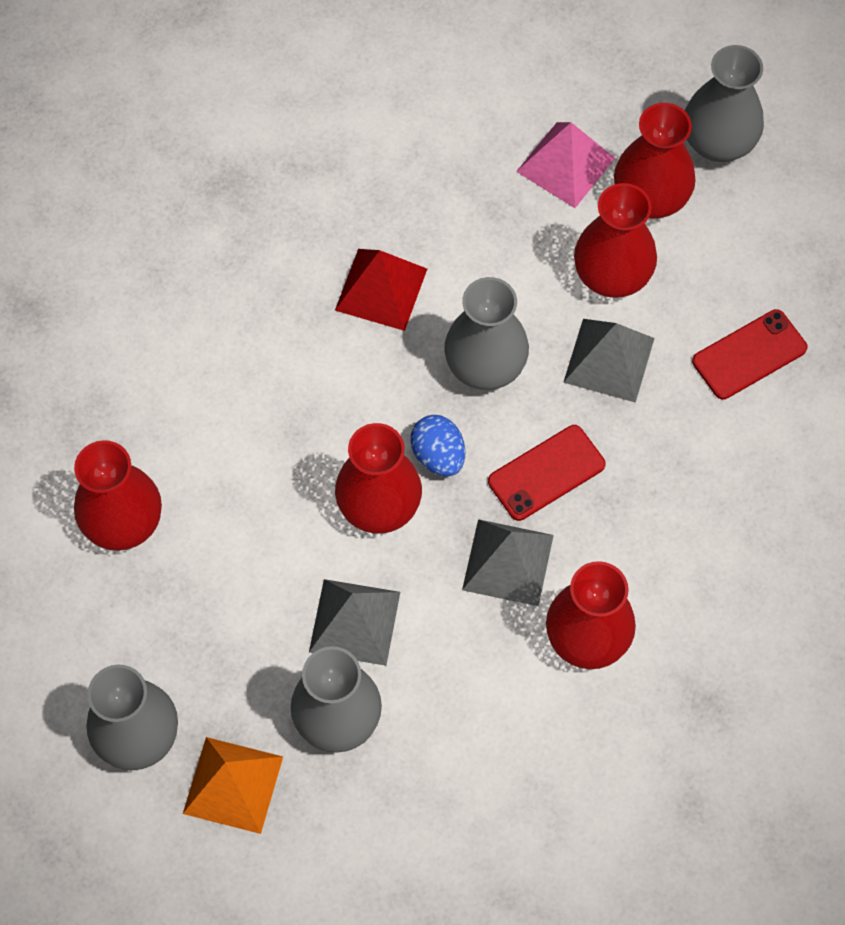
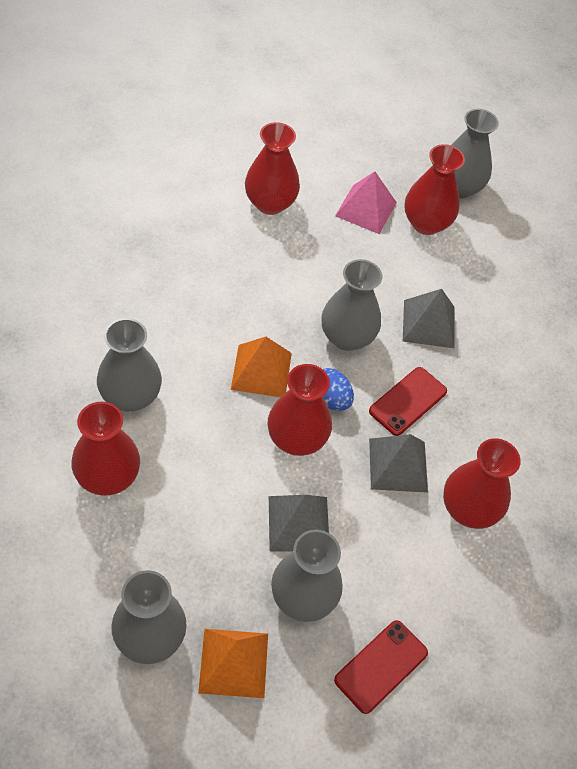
camera: 20 degrees left, 10 degrees down
red pyramid [335,249,427,331] -> none
red vase [574,183,657,298] -> red vase moved to [245,122,300,215]
red phone [692,309,808,399] -> red phone moved to [334,620,428,714]
none -> grey vase [97,318,162,412]
none -> orange pyramid [231,337,292,397]

